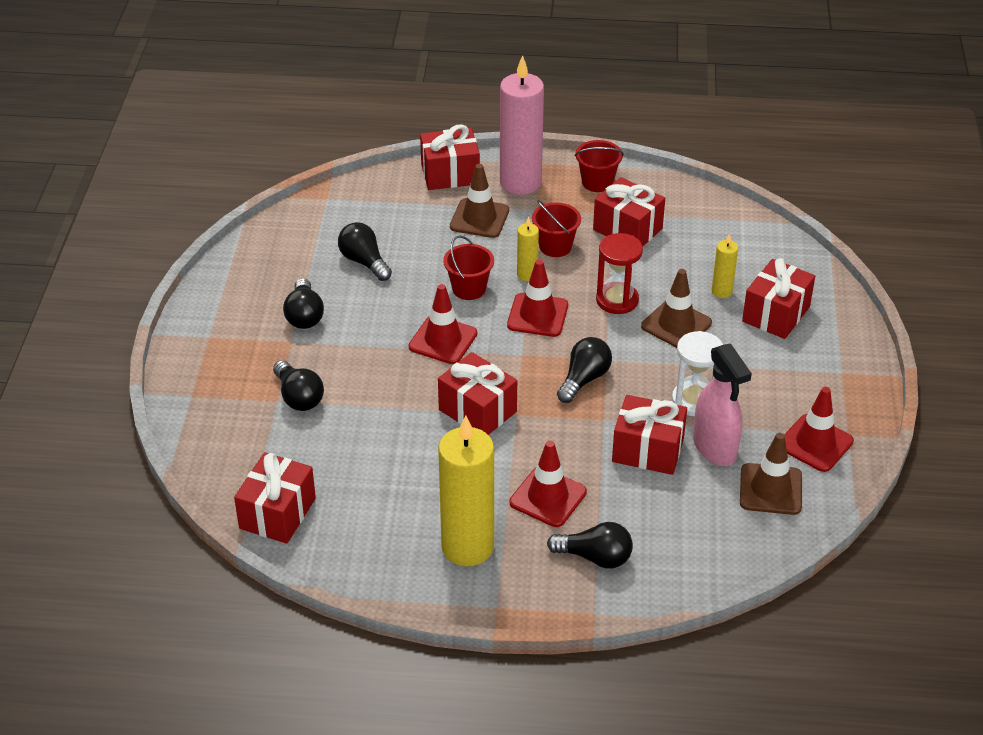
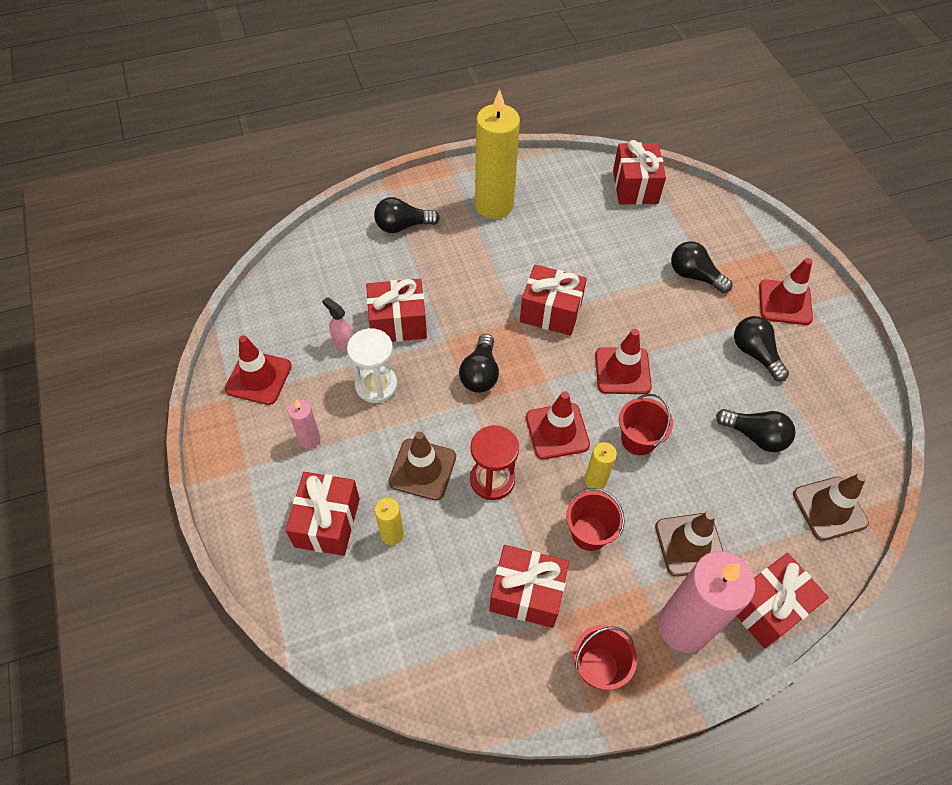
camera: 155 degrees right, 15 degrees up
red traffic cone [510,441,587,527] -> red traffic cone moved to [759,258,813,325]
pink spray bottle [693,343,752,466] -> pink spray bottle [322,297,354,352], size x0.53
brown traffic cone [740,433,802,515] -> brown traffic cone moved to [793,473,869,541]
none -> pink candle [288,400,321,449]

